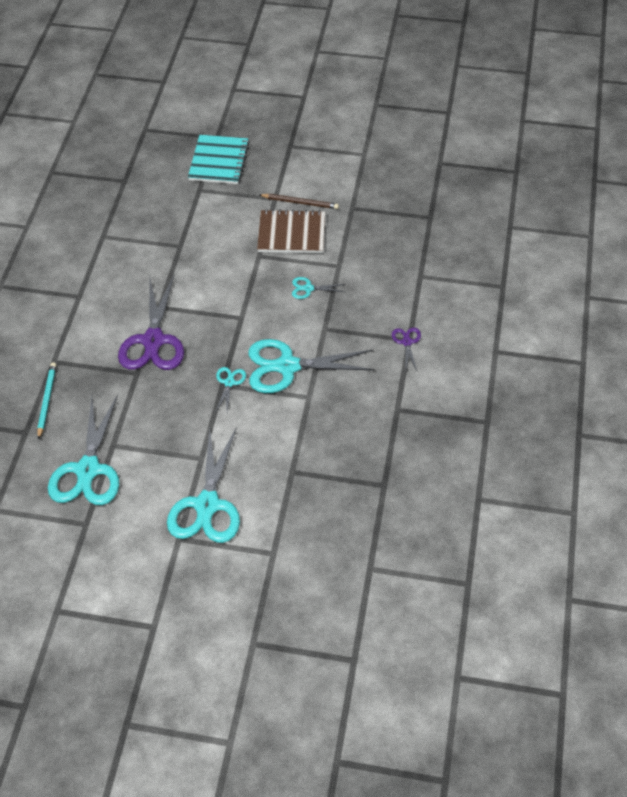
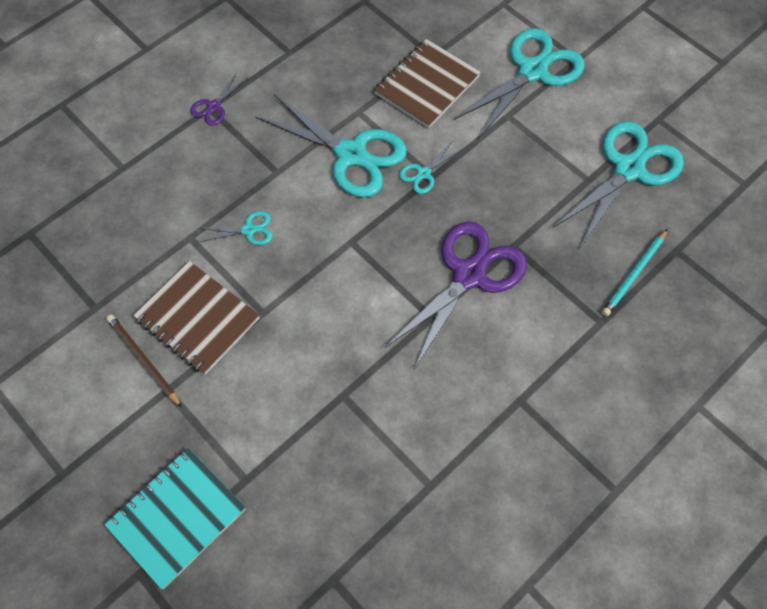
camera: 145 degrees left, 10 degrees up
turquoise scissors [292,277,345,299] -> turquoise scissors turned 45 degrees counterclockwise [198,211,272,245]
none -> brown notebook [374,39,481,128]

